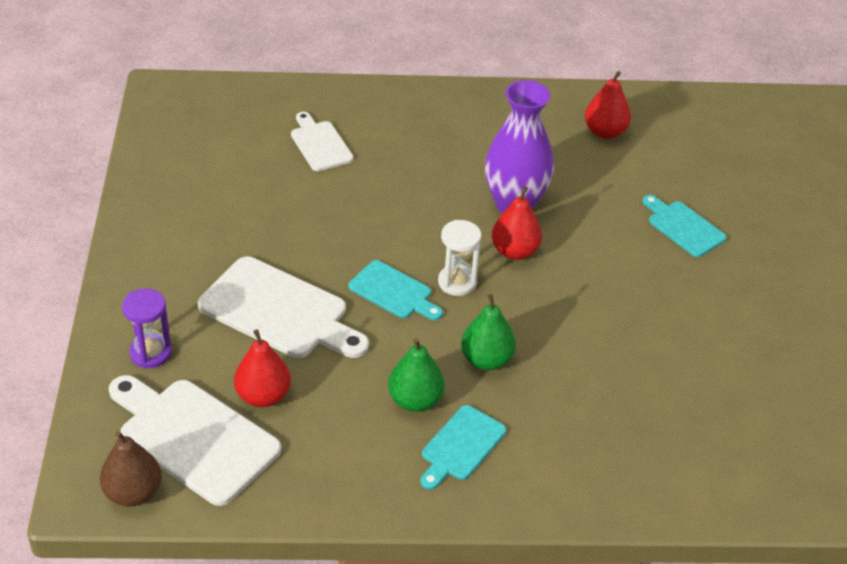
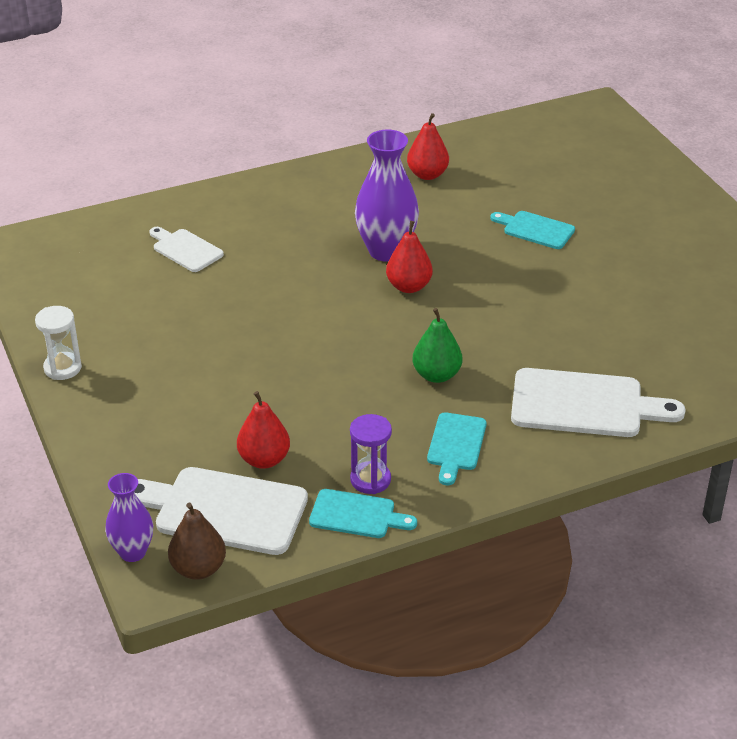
camera: 20 degrees left, 5 degrees down
purple hourglass [122,288,172,368] -> purple hourglass moved to [350,414,392,494]
white cutting board [198,256,369,358] -> white cutting board moved to [511,368,686,437]
turquoise cutting board [349,260,443,320] -> turquoise cutting board moved to [309,489,417,538]
green pear [388,338,445,412] -> none
white hourglass [438,220,482,296] -> white hourglass moved to [35,306,82,380]
none -> purple vase [105,473,153,562]

